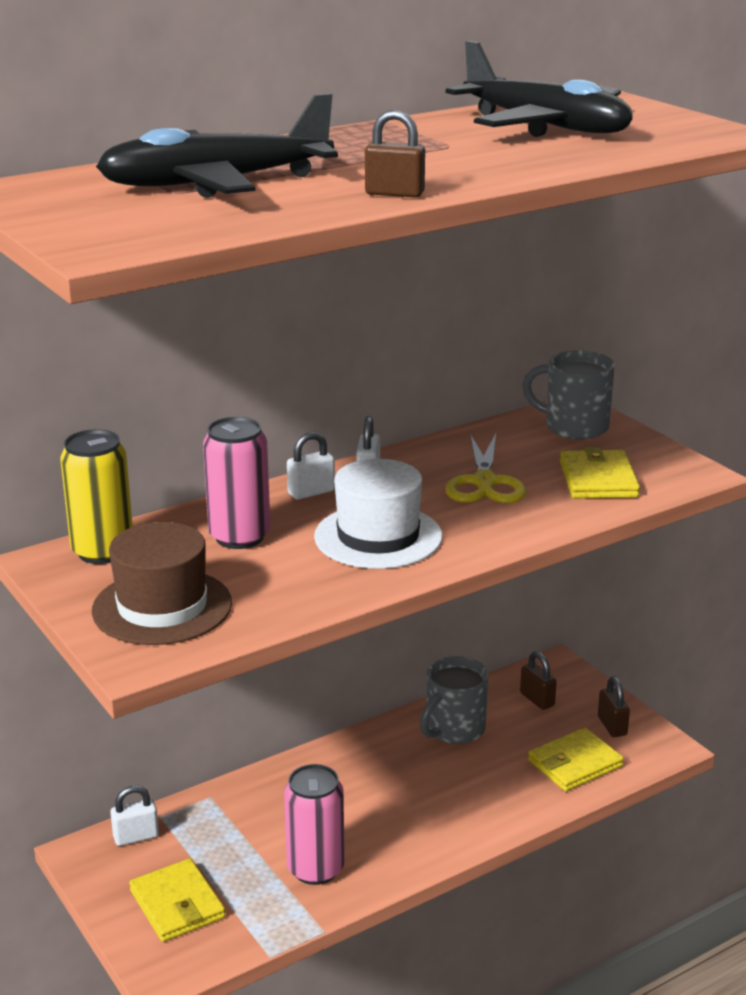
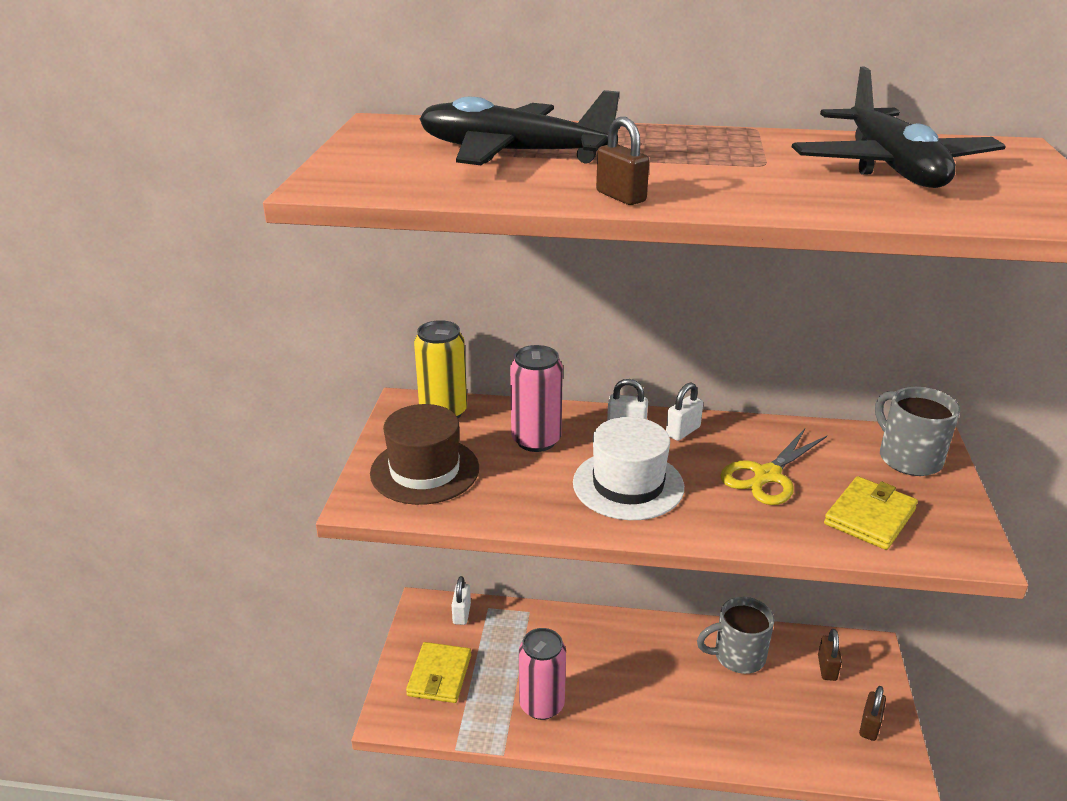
camera: 40 degrees right, 5 degrees up
white padlock [110,785,159,846] -> white padlock turned 75 degrees clockwise [452,576,471,625]
yellow wallet [528,728,624,792] -> none

